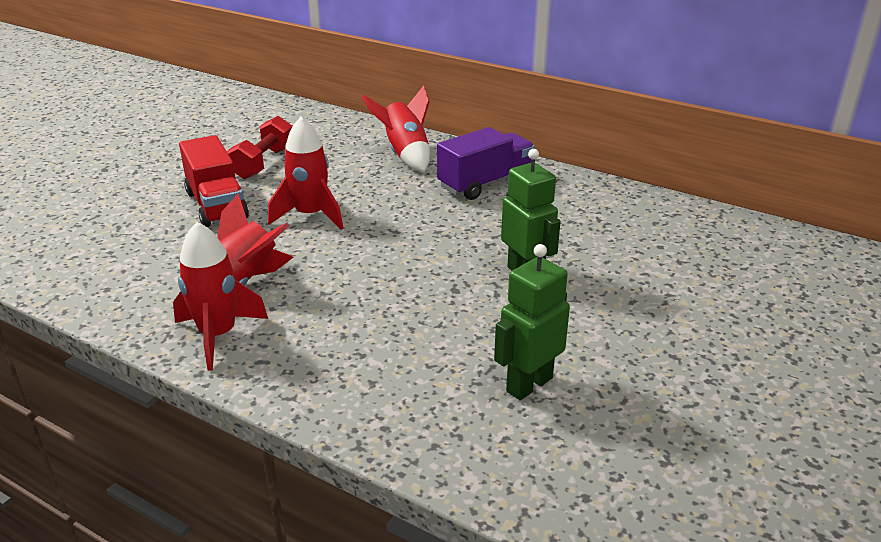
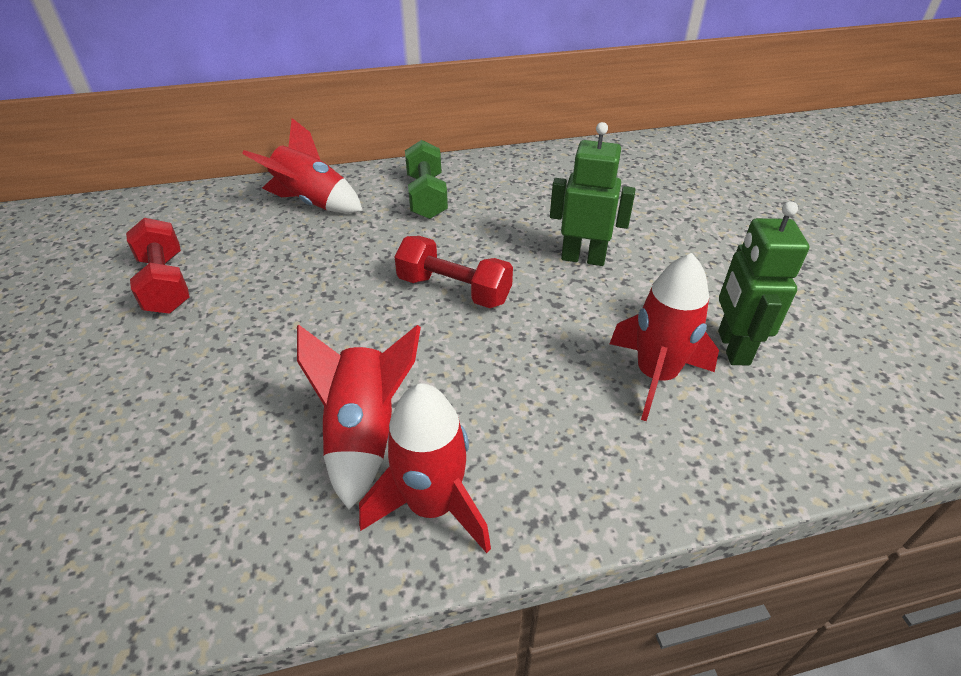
camera: 45 degrees left, 10 degrees up
red truck [179,135,249,227] -> none
red rocket [268,117,343,230] -> red rocket moved to [610,253,719,421]
purple truck [437,127,535,200] -> green dumbbell [405,140,448,219]
none -> red dumbbell [395,236,513,308]

